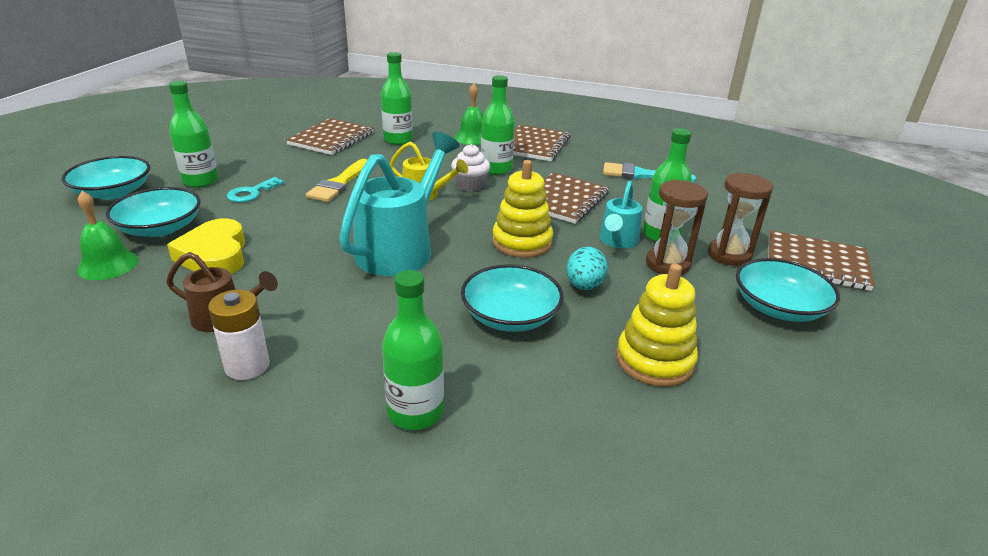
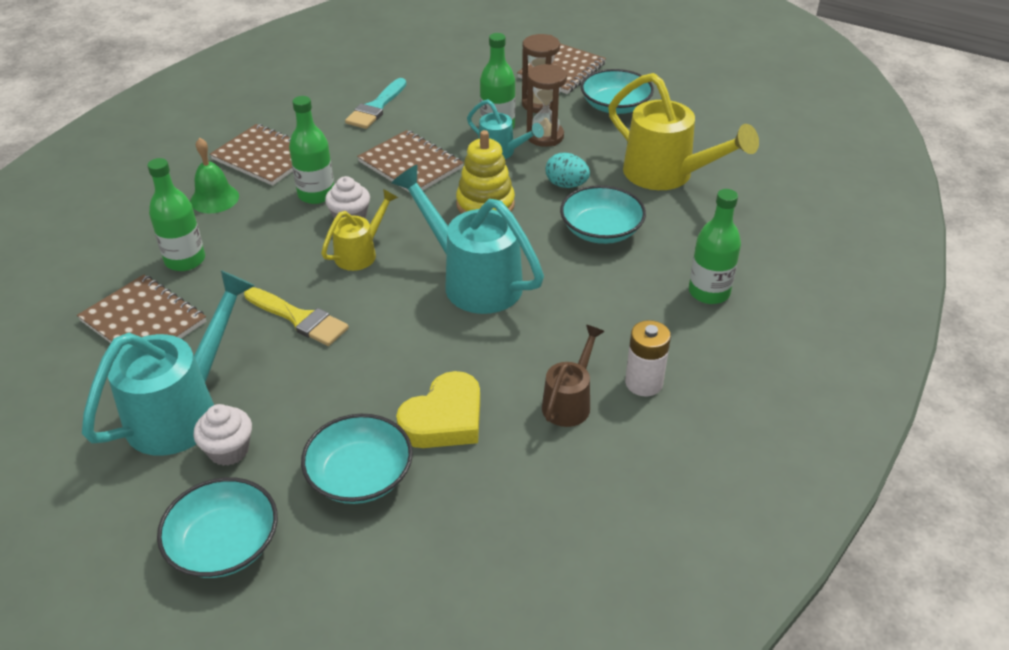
camera: 75 degrees left, 10 degrees up
green bell [77,191,139,280] -> none
yellow heart [167,218,245,274] -> yellow heart turned 45 degrees counterclockwise [396,371,480,448]
green bottle [169,81,218,188] -> white cupcake [193,404,252,466]
turquoise key [227,177,285,203] -> none
yellow stacking toy [616,264,698,387] -> yellow watering can [608,73,759,190]
none -> turquoise watering can [82,270,255,456]

